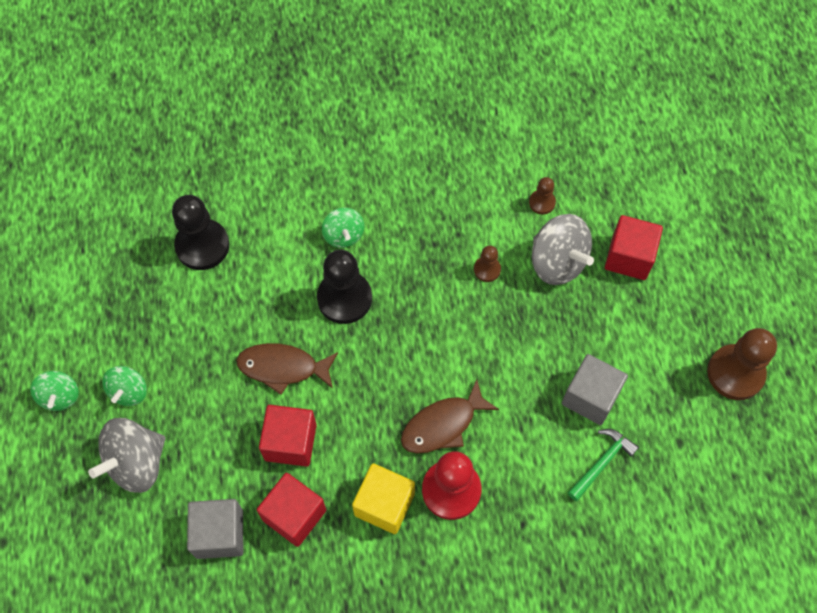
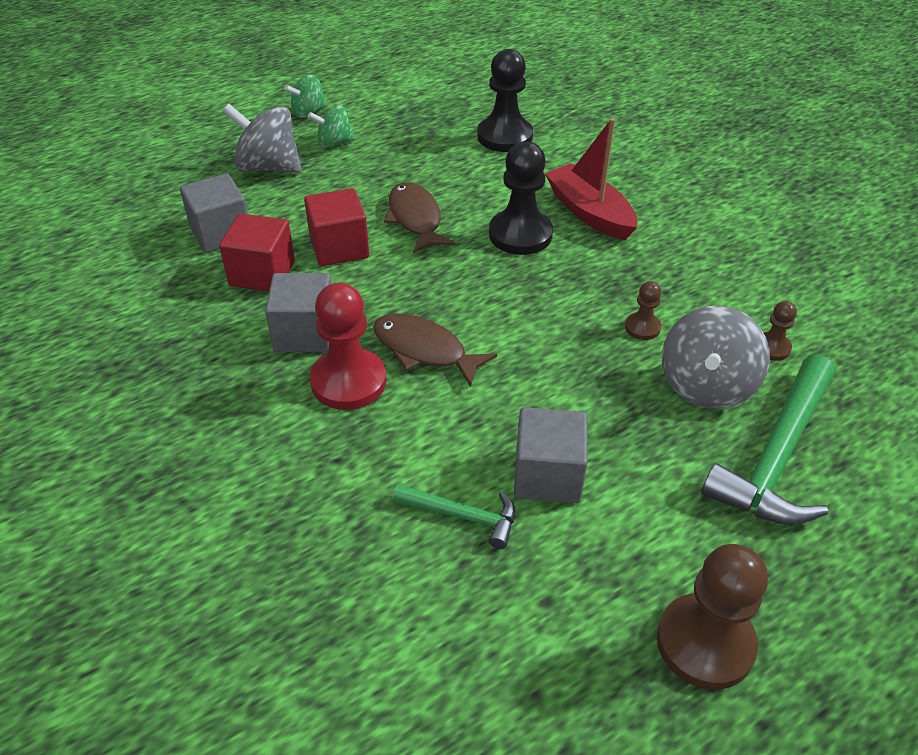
camera: 65 degrees right, 20 degrees down
green spinning top [322,208,365,248] -> red boat [545,118,637,240]
yellow cube [352,463,415,534] -> grey cube [265,273,331,352]
red cube [605,215,663,280] -> green hammer [701,354,835,525]

